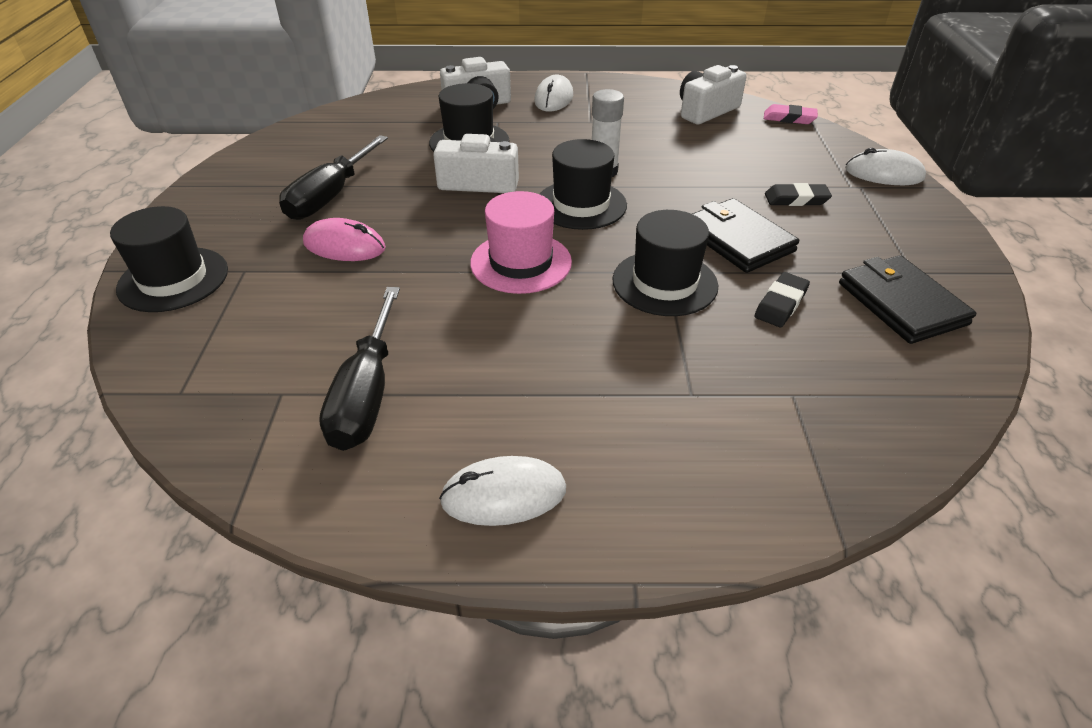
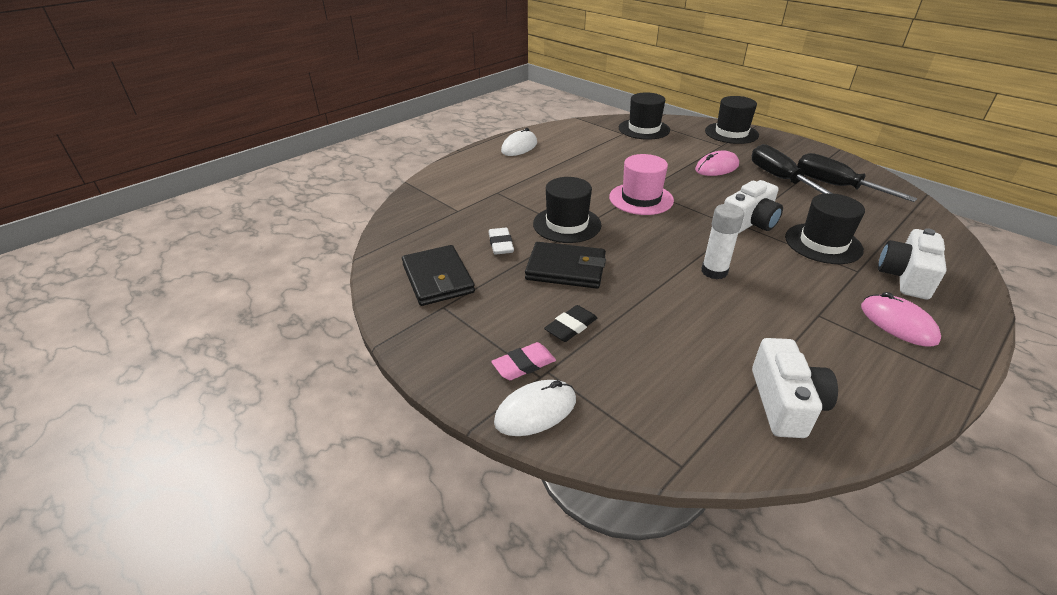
camera: 135 degrees right, 5 degrees down
black screwdriver [319,287,400,451] -> black screwdriver moved to [797,153,918,202]
white mouse [534,75,573,112] -> pink mouse [861,292,941,347]
black hat [540,139,627,230] -> black hat moved to [619,92,670,140]
black eraser [754,272,810,327] -> white eraser [488,227,514,255]
pink eraser [764,104,818,124] -> pink eraser moved to [491,342,556,380]
black wallet [839,255,976,344] -> black wallet turned 45 degrees clockwise [402,245,475,306]

